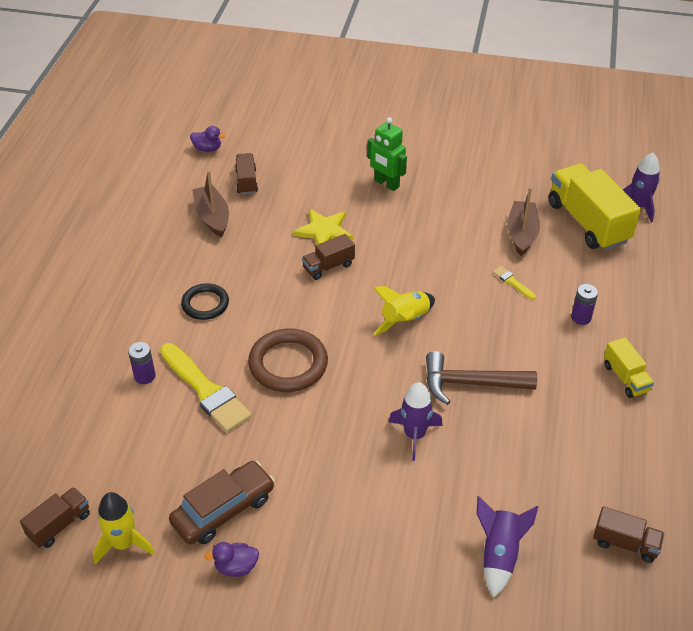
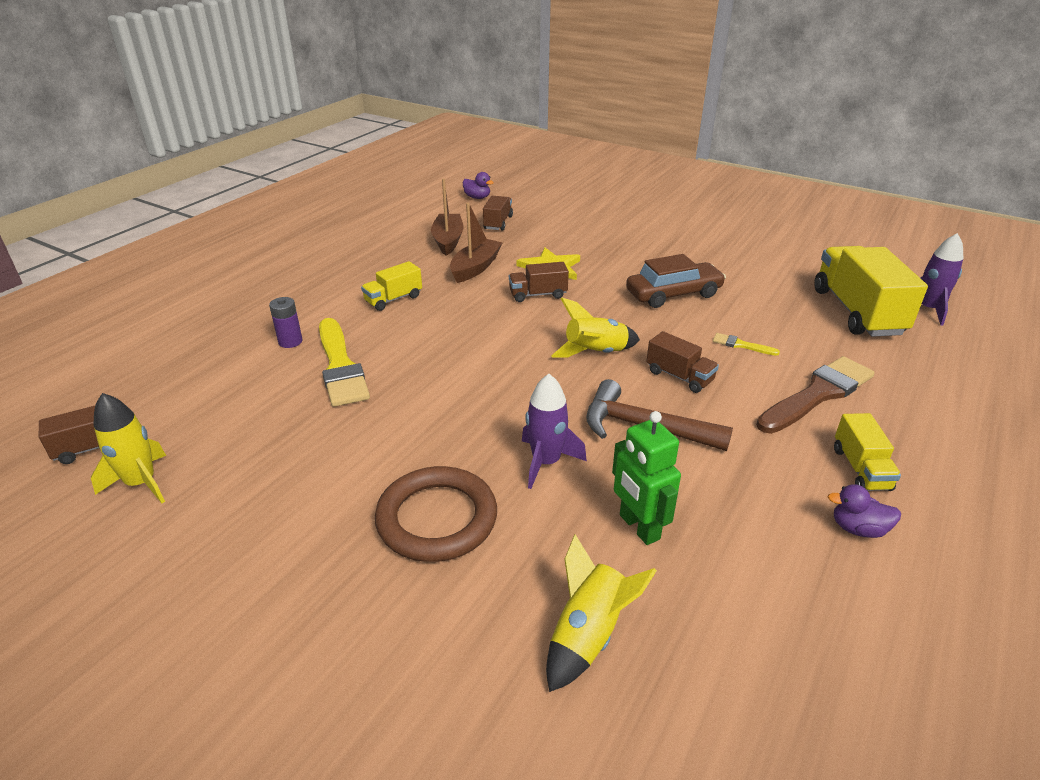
camera: 20 degrees right, 10 degrees down
brown car [169,461,275,545] -> brown car moved to [626,254,726,308]
black ring [181,283,229,320] -> yellow truck [361,261,422,311]
purple duck [204,542,259,577] -> purple duck moved to [828,484,901,538]
brown ring [248,328,328,392] -> brown ring moved to [375,466,497,562]
green robot [367,117,407,191] -> green robot moved to [612,411,681,545]
purple rocket [477,496,538,597] -> yellow rocket [546,534,657,692]
yellow brush [492,266,536,300] -> yellow brush turned 45 degrees counterclockwise [713,333,780,356]
brown boat [508,187,540,256] -> brown boat moved to [450,203,503,283]
purple battery [571,284,598,325] -> brown brush [756,356,875,434]
brown truck [593,506,665,563] -> brown truck moved to [646,331,719,393]

